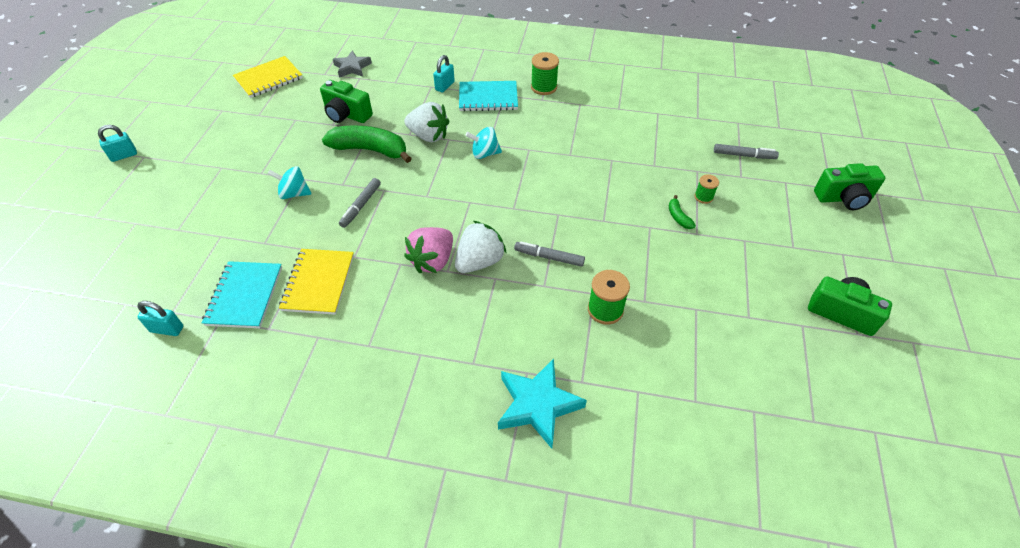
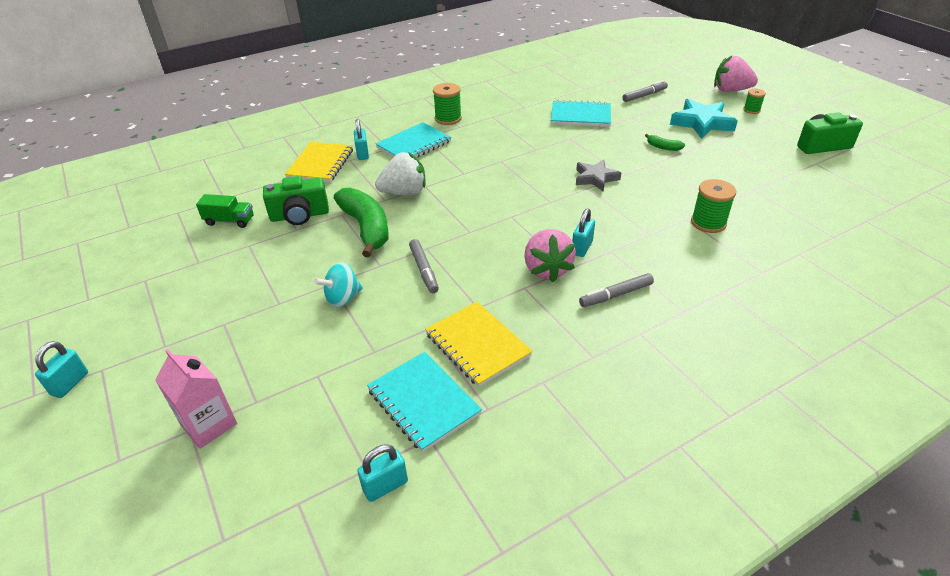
camera: 40 degrees left, 10 degrees down
yellow notebook [233,56,303,98] -> yellow notebook moved to [285,142,353,182]
green banana [322,126,412,163] -> green banana turned 90 degrees clockwise [334,188,389,258]
grey star [333,50,372,78] -> grey star moved to [576,159,621,192]
white strawberry [455,221,507,273] -> turquoise padlock [572,208,595,257]
turquoise spinning top [465,127,502,159] -> none
turquoise star [498,359,587,449] -> turquoise star moved to [670,99,738,139]
grey marker [514,241,585,267] -> grey marker moved to [579,273,654,307]
green spool [695,174,719,204] -> green spool moved to [743,89,766,114]
green camera [814,163,885,210] -> pink strawberry [714,56,758,92]
none -> pink carton [155,349,237,449]
none -> green truck [196,194,254,228]
none -> turquoise notebook [551,100,611,127]

